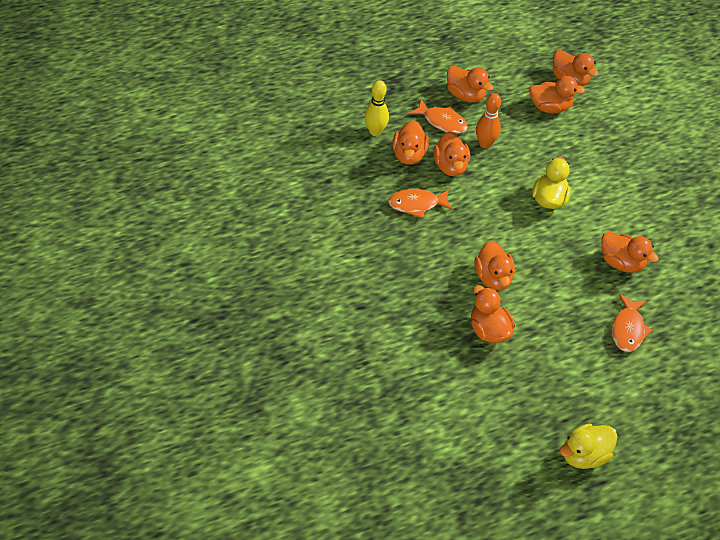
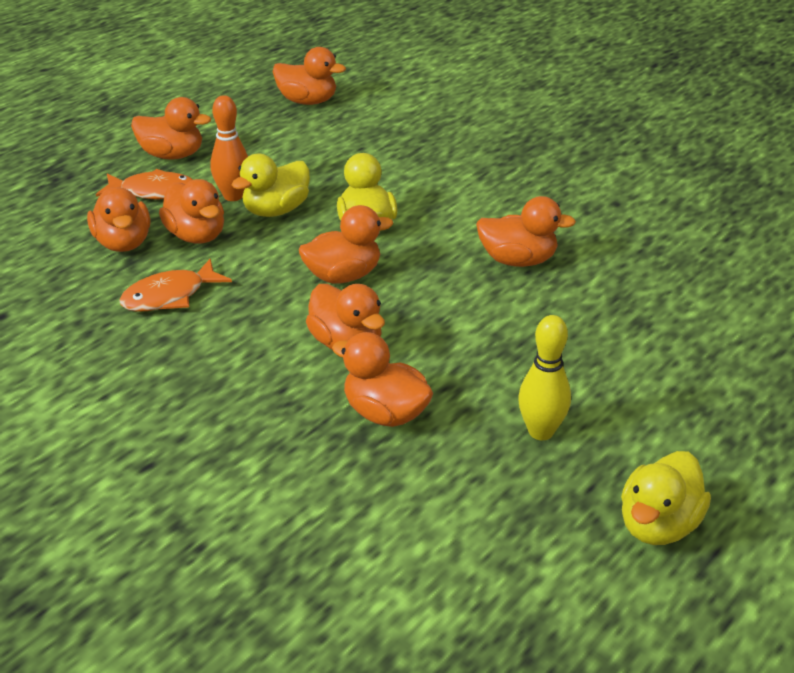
camera: 25 degrees left, 15 degrees down
yellow bowling pin [365,80,389,136] -> yellow bowling pin moved to [518,315,571,440]
orange duck [529,76,585,113] -> orange duck moved to [299,205,393,284]
orange fish [612,294,652,352] -> none
none -> yellow duck [232,154,310,217]

